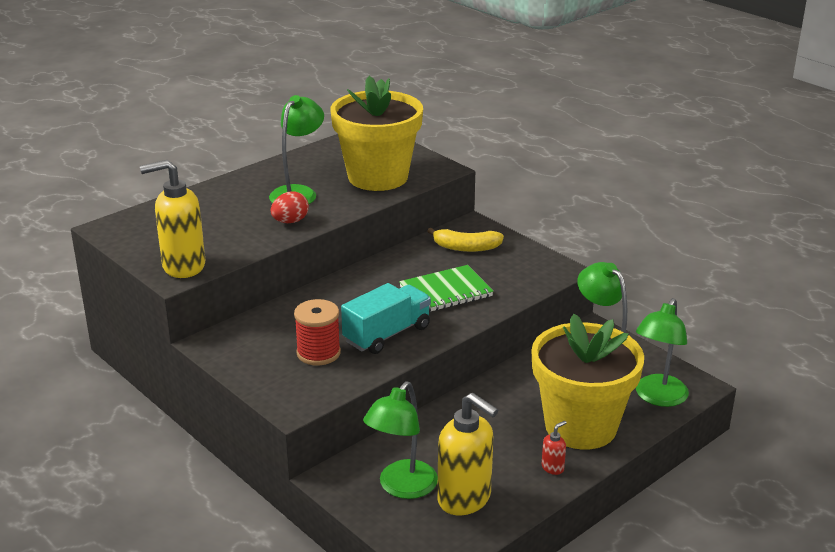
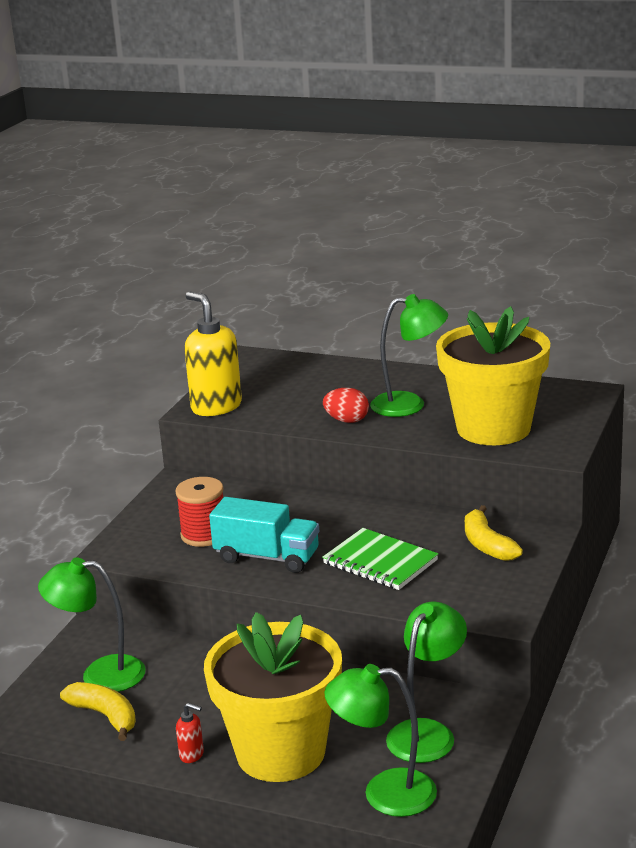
camera: 65 degrees right, 5 degrees down
yellow soap dispenser [437,393,498,515] -> yellow banana [60,682,136,741]

